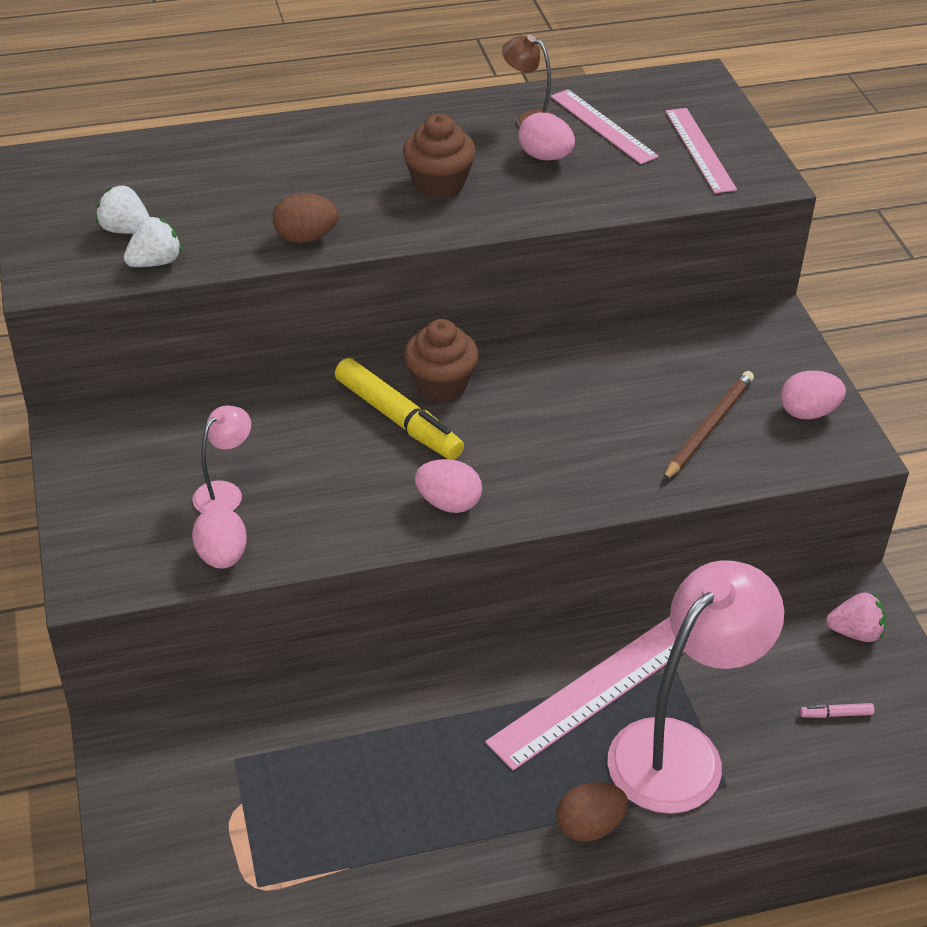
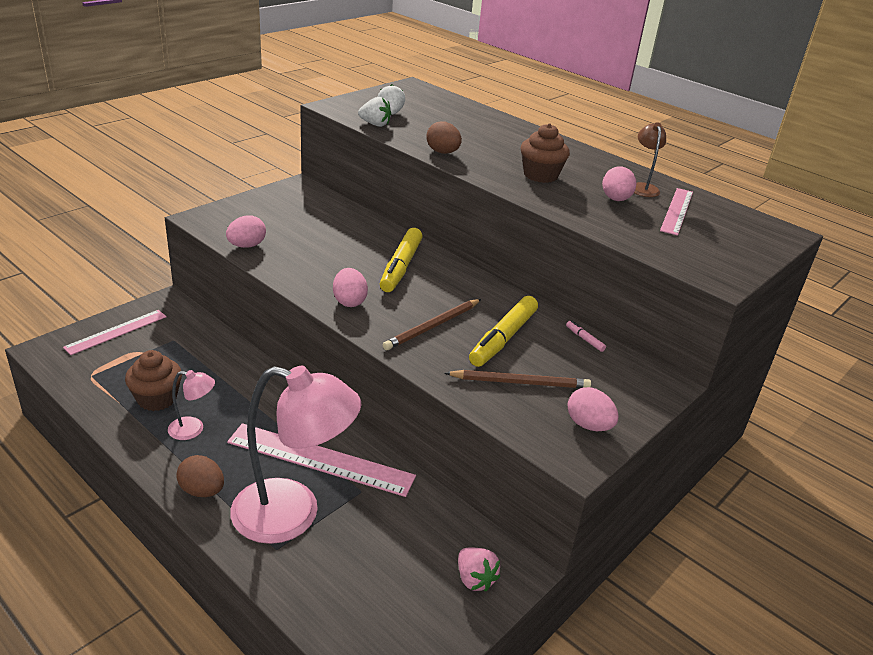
camera: 55 degrees right, 10 degrees down
pink lamp [192,405,251,513] -> pink lamp moved to [168,370,215,440]
brown cupcake [404,319,479,402] -> brown cupcake moved to [125,350,182,411]
pink ruler [665,108,737,193] -> pink ruler moved to [63,310,167,355]
pink marker [800,703,875,718] -> pink marker moved to [566,321,606,352]
none -> brown pencil [383,299,481,350]
none -> yellow marker [469,296,538,367]

